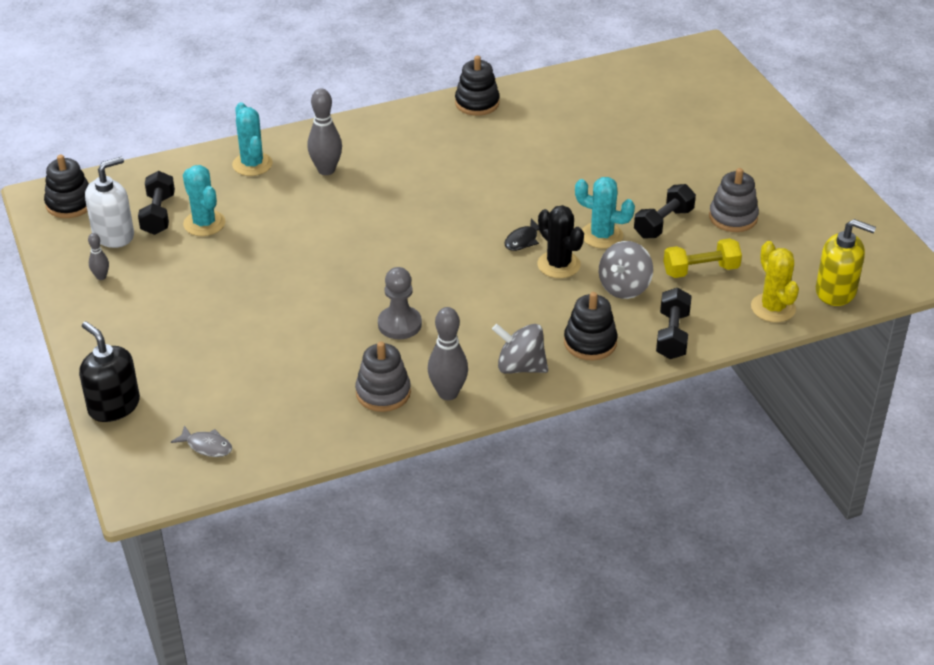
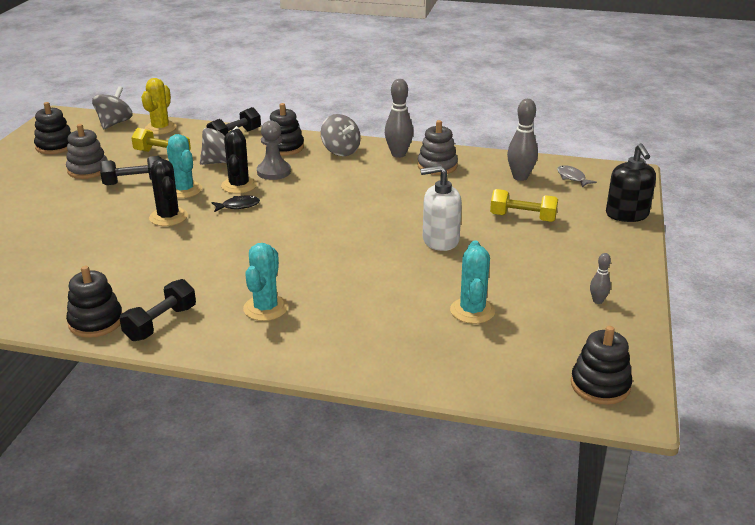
camera: 145 degrees left, 10 degrees down
white soap dispenser [85,157,134,248] -> white soap dispenser moved to [420,165,462,251]
black dumbbell [138,171,175,235] -> black dumbbell moved to [119,279,196,341]
turquoise cactus [232,102,273,176] -> turquoise cactus moved to [243,243,288,321]
grey bowling pin [307,88,342,175] -> grey bowling pin moved to [507,99,538,181]
grey pawn [378,267,422,339] -> grey pawn moved to [257,120,291,180]
yellow soap dispenser [816,219,876,306] -> grey spinning top [92,86,133,129]
none -> black stacking toy [34,102,72,154]
none -> black cactus [149,159,188,226]
none -> yellow dumbbell [490,189,558,222]

